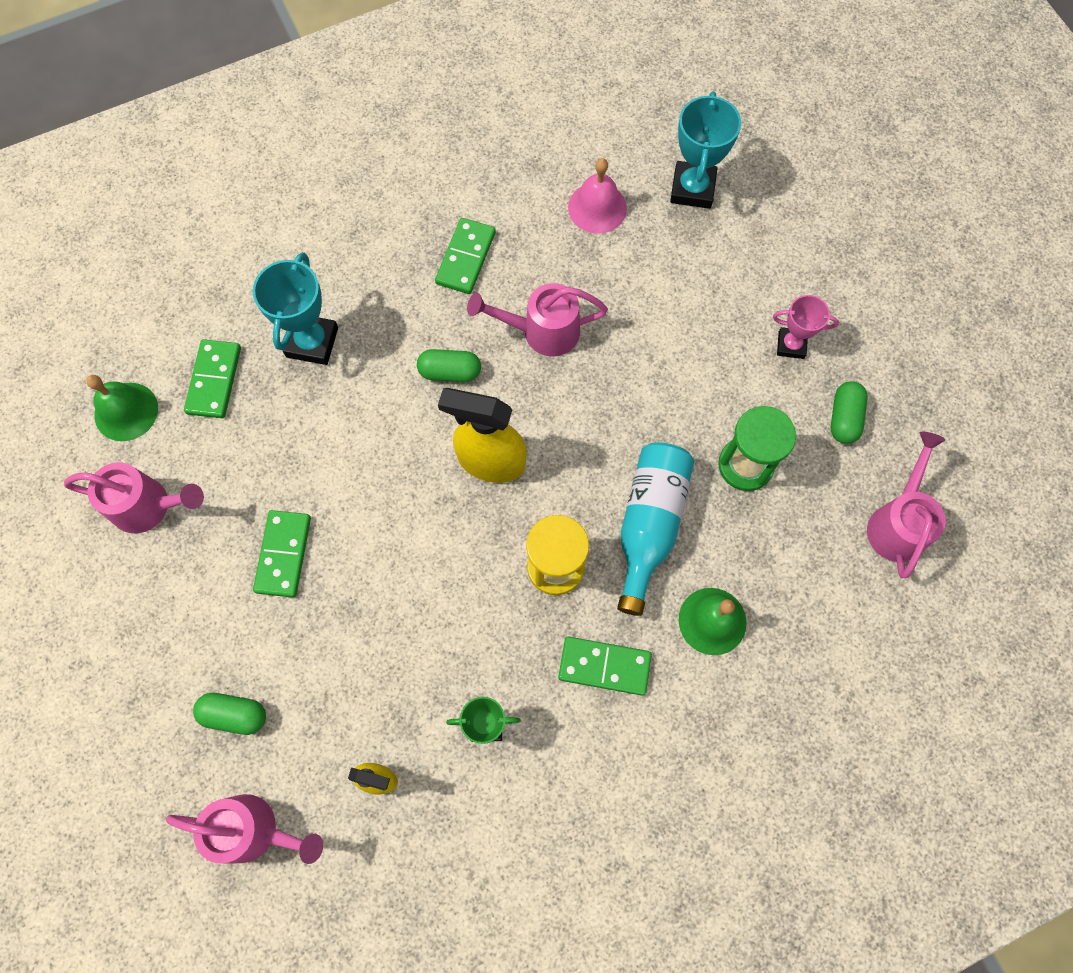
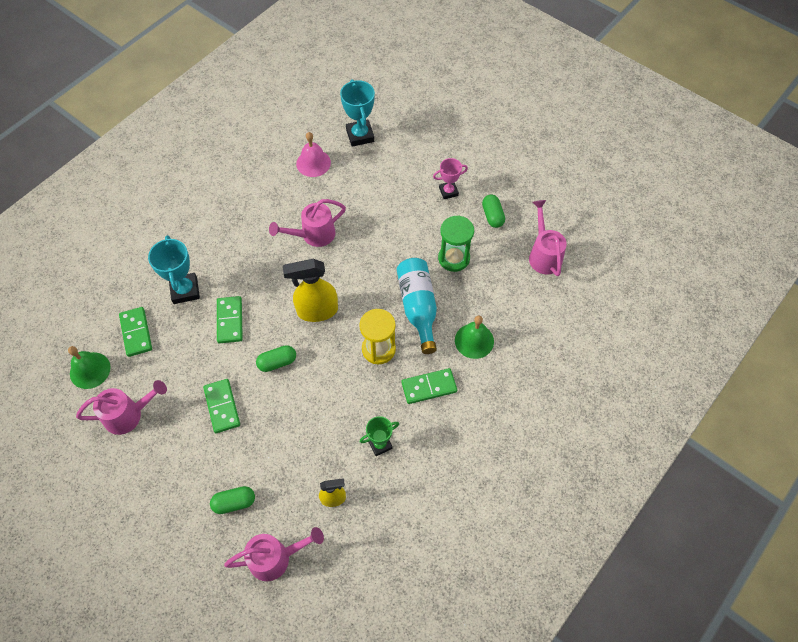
camera: 25 degrees left, 10 degrees down
green capsule [417,349,481,382] -> green capsule moved to [256,345,296,372]
green domino [435,218,496,294] -> green domino moved to [217,296,243,344]

